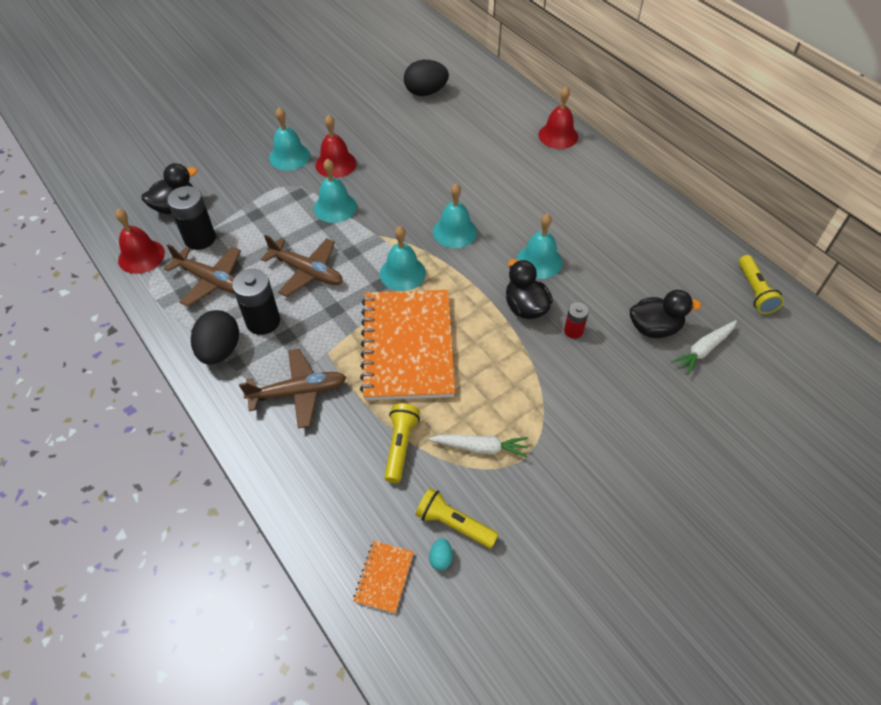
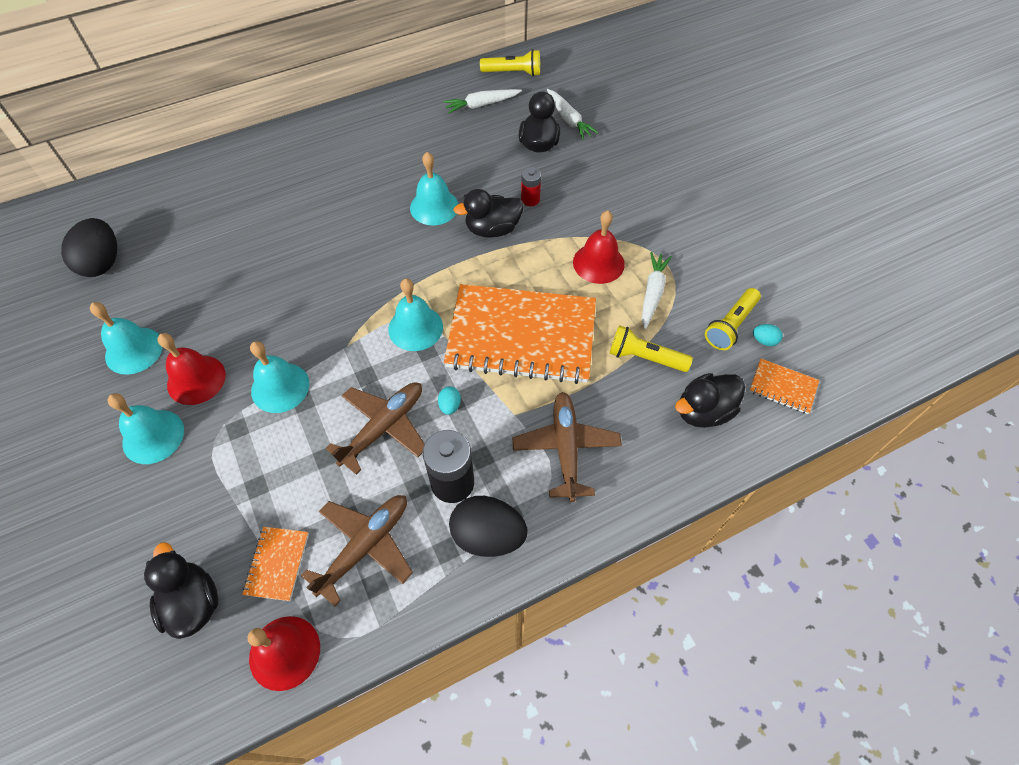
camera: 80 degrees left, 5 degrees up
black battery [167,186,216,250] -> orange notebook [242,527,309,601]
turquoise bell [433,184,477,248] -> turquoise bell moved to [90,302,163,375]
red bell [538,86,578,149] -> red bell moved to [573,211,625,284]
none -> turquoise egg [438,386,461,415]
none -> white carrot [443,89,522,114]
none -> black duck [675,373,745,428]

